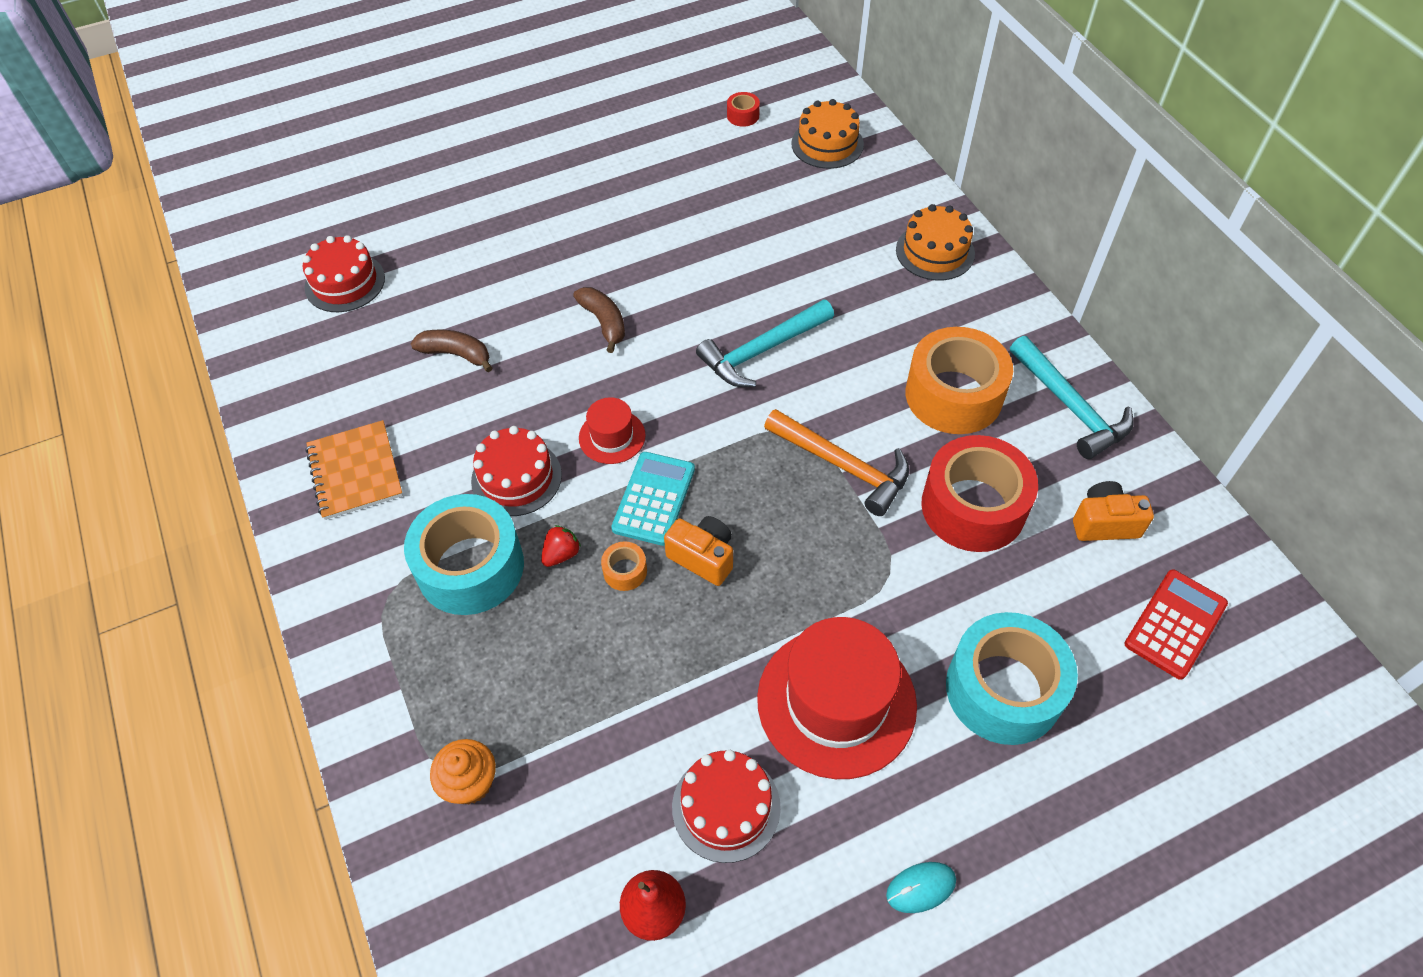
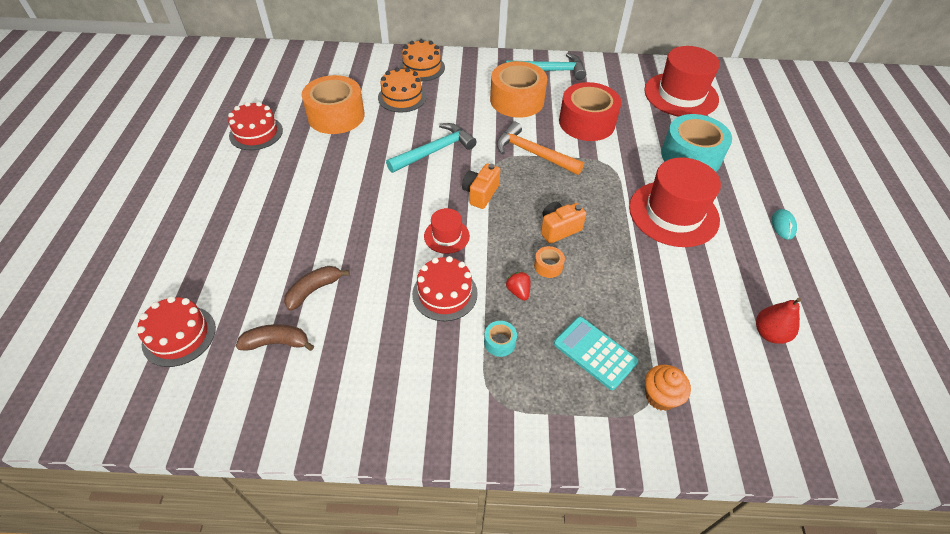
camera: 65 degrees left, 5 degrees down
orange notebook [306,420,403,520] -> none
turquoise tape [404,494,524,615] -> turquoise tape [484,321,517,357], size x0.41
brown banana [573,287,625,353] -> brown banana moved to [236,324,314,351]
turquoise calculator [611,452,695,546] -> turquoise calculator moved to [554,317,638,390]
red cake [672,750,781,863] -> red cake moved to [228,102,283,150]
turquoise hammer [696,299,834,387] -> turquoise hammer turned 120 degrees counterclockwise [386,123,477,173]
red tape [727,92,760,127] -> none
orange hammer [764,409,909,516] -> orange hammer turned 120 degrees counterclockwise [497,122,584,175]
orange cake [791,99,864,169] -> orange cake moved to [378,68,426,113]
orange camera [1073,481,1154,541] -> orange camera moved to [462,163,500,209]
red calculator [1124,570,1228,680] -> red hat [644,46,720,117]
none -> orange tape [302,75,365,134]

